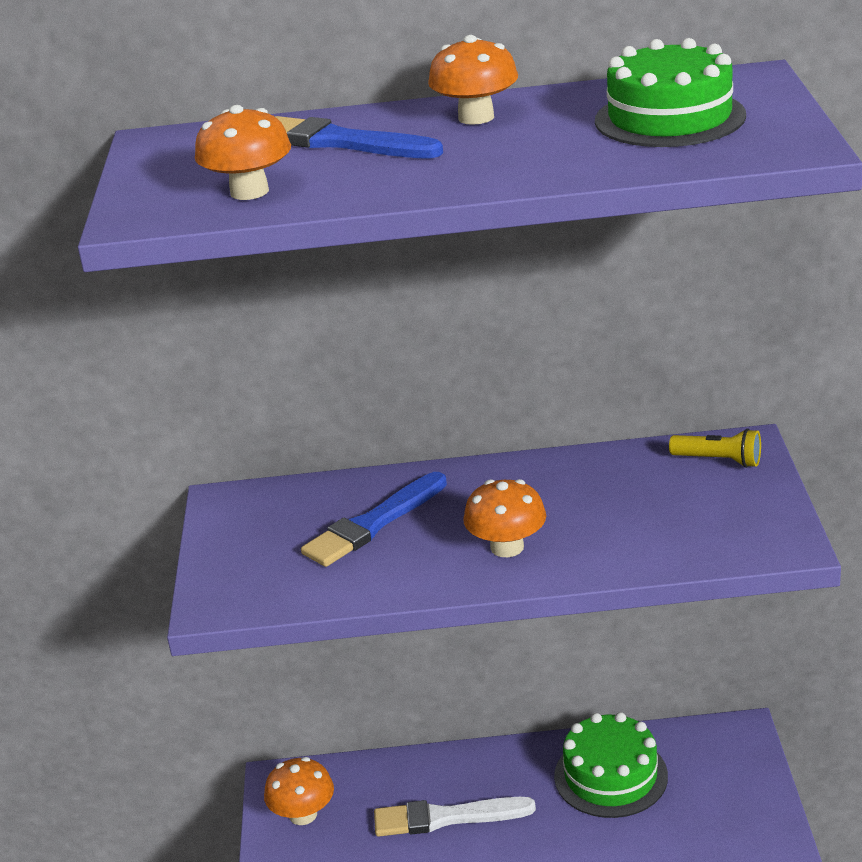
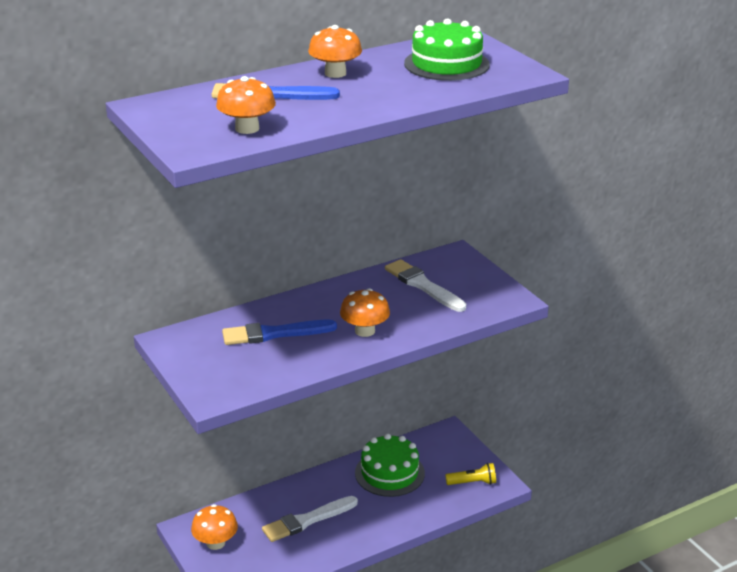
camera: 30 degrees left, 0 degrees up
blue brush [301,472,447,567] -> blue brush turned 60 degrees clockwise [222,320,337,345]
yellow flashlight [669,429,761,468] -> yellow flashlight moved to [445,463,496,485]
none -> white brush [385,259,466,312]

